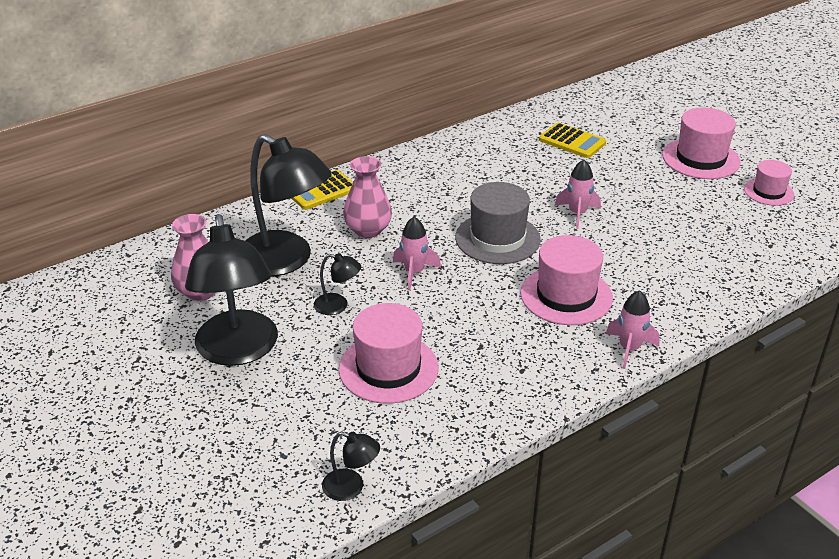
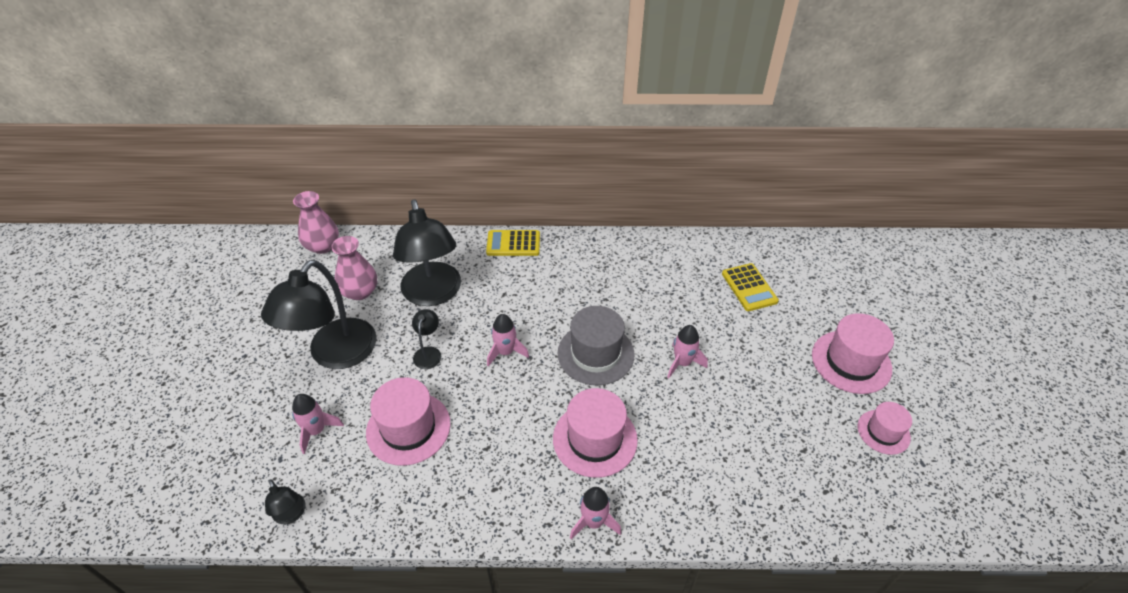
camera: 35 degrees right, 10 degrees up
black lamp [314,253,361,315] -> black lamp turned 135 degrees counterclockwise [412,309,441,369]
pink vase [343,156,392,238] -> pink vase moved to [293,191,339,254]
none -> pink rocket [292,394,344,454]

